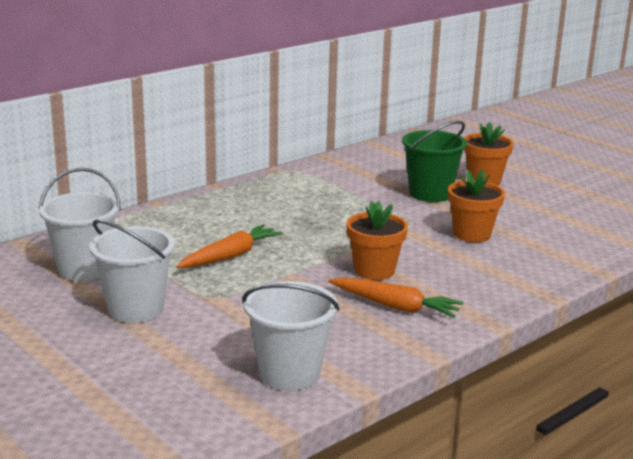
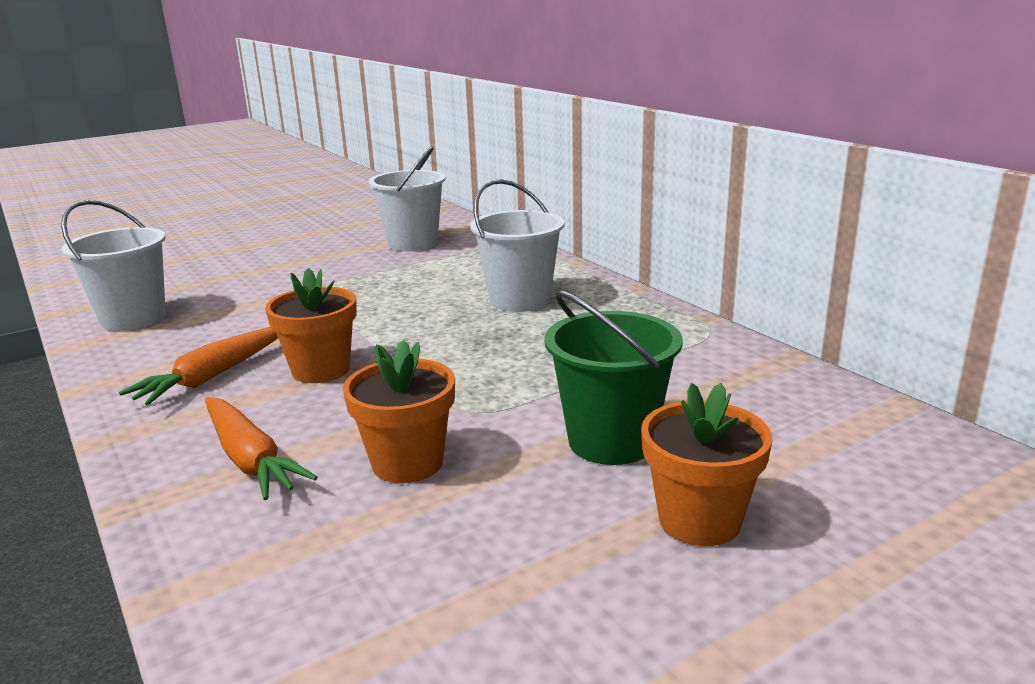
camera: 100 degrees right, 0 degrees up
white bucket [89,219,175,323] -> white bucket moved to [470,179,564,312]
orange carrot [176,224,283,268] -> orange carrot moved to [205,397,318,500]

